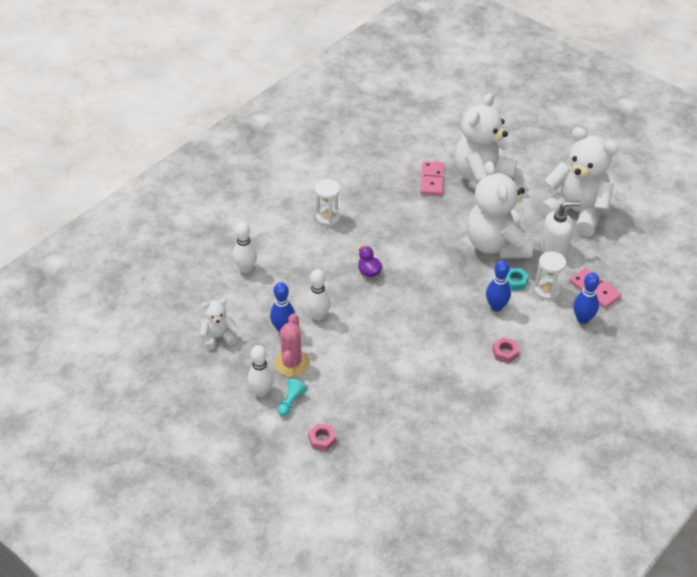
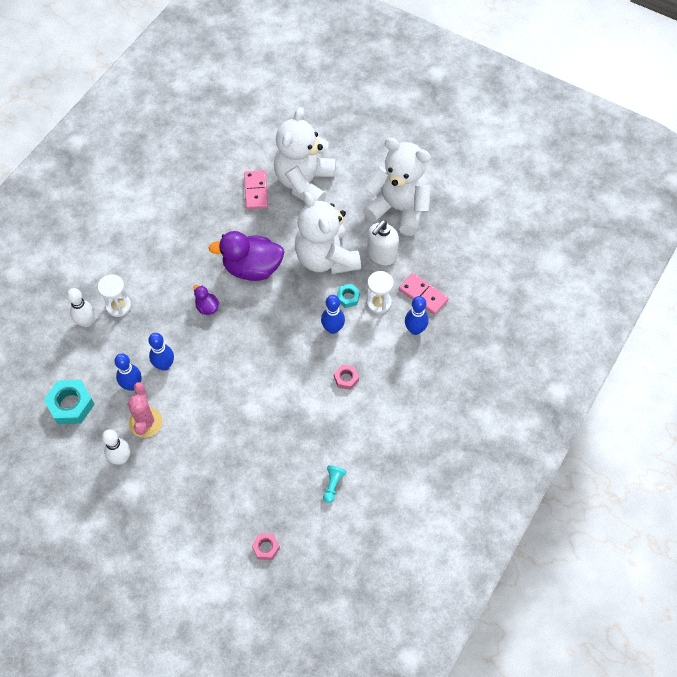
camera: 10 degrees left, 15 degrees up
white teddy bear [200,299,237,350] -> turquoise nut [44,380,95,424]
turquoise pawn [277,379,307,416] -> turquoise pawn moved to [323,465,347,503]
white bowling pin [306,269,331,321] -> blue bowling pin [148,333,174,371]
pink nut [308,423,336,451] -> pink nut moved to [252,533,280,560]
white hourglass [315,179,341,226] -> white hourglass moved to [98,275,131,317]
white soap dispenser [541,201,581,257] -> white soap dispenser turned 150 degrees clockwise [367,220,399,265]
none -> purple duck [208,231,284,281]

